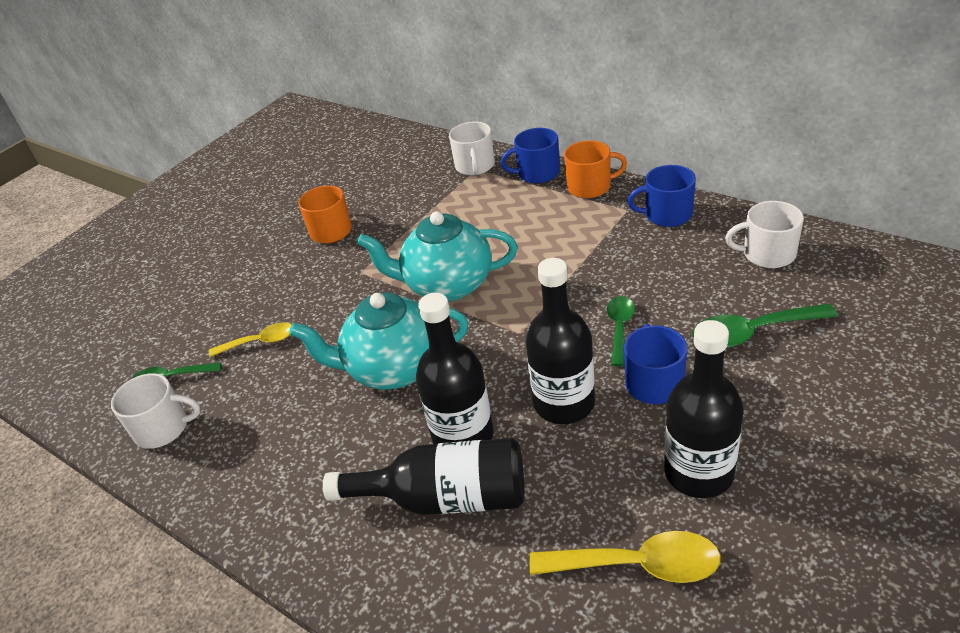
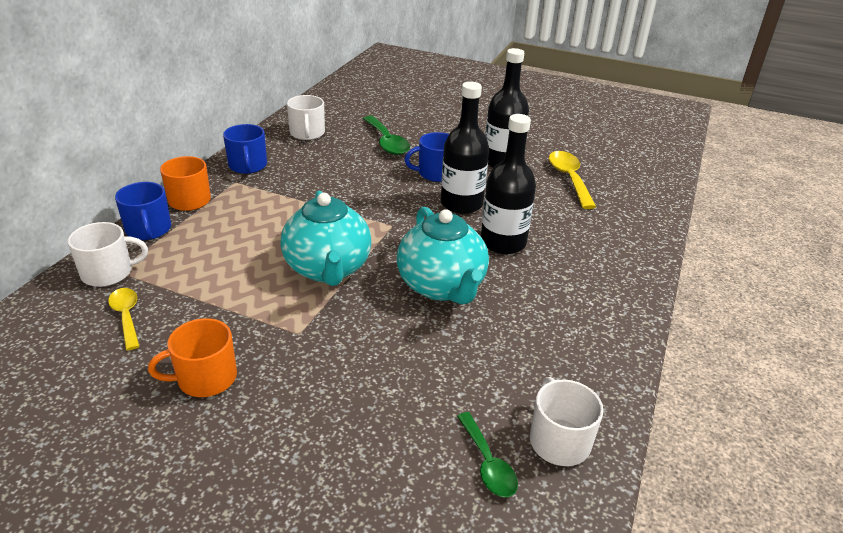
camera: 110 degrees left, 5 degrees down
yellow spoon [209,322,292,357] -> yellow spoon moved to [108,288,140,350]
black bottle [323,438,524,515] -> none
green spoon [607,296,635,366] -> none

